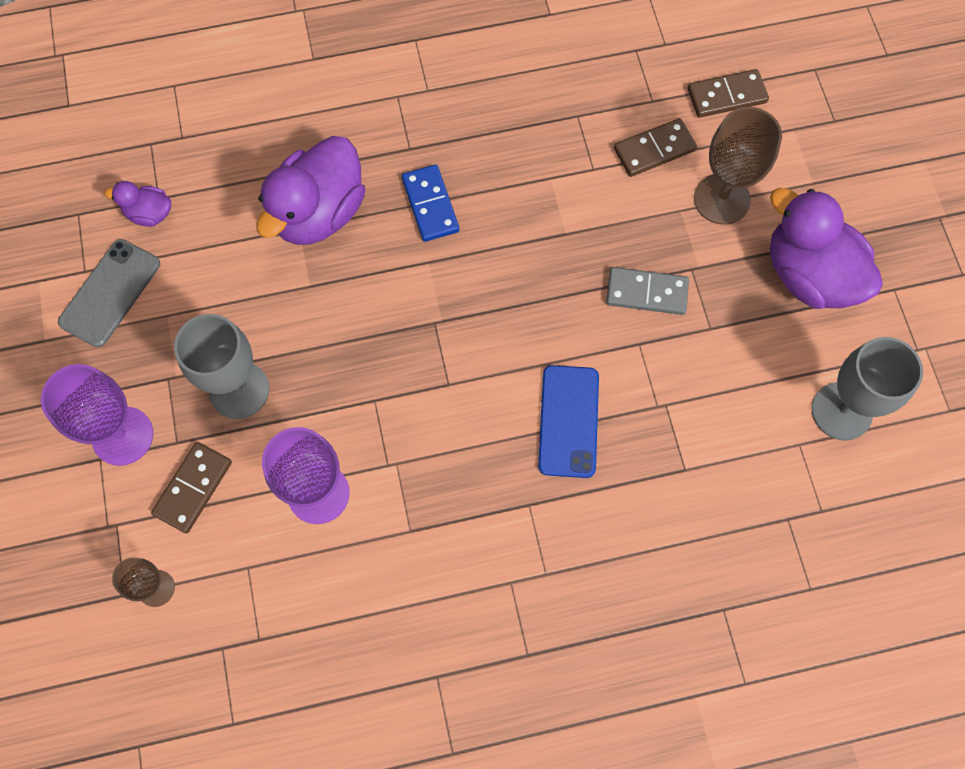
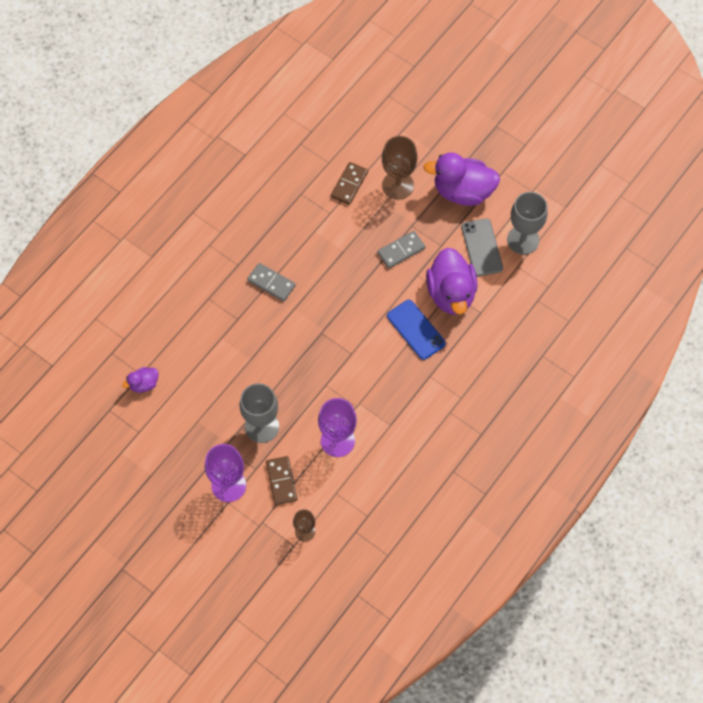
camera: 40 degrees left, 5 degrees down
grey phone [58,239,160,347] -> grey phone moved to [461,218,503,276]
purple duck [256,136,365,245] -> purple duck moved to [426,248,478,315]
blue domino [402,164,459,242] -> grey domino [247,263,296,301]
brown domino [687,69,769,118] -> none

